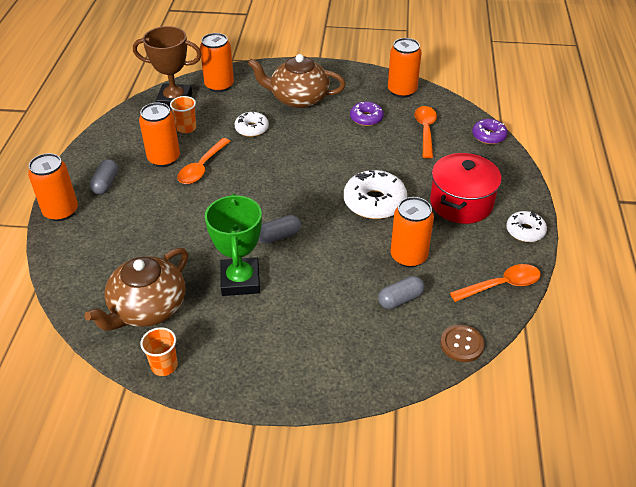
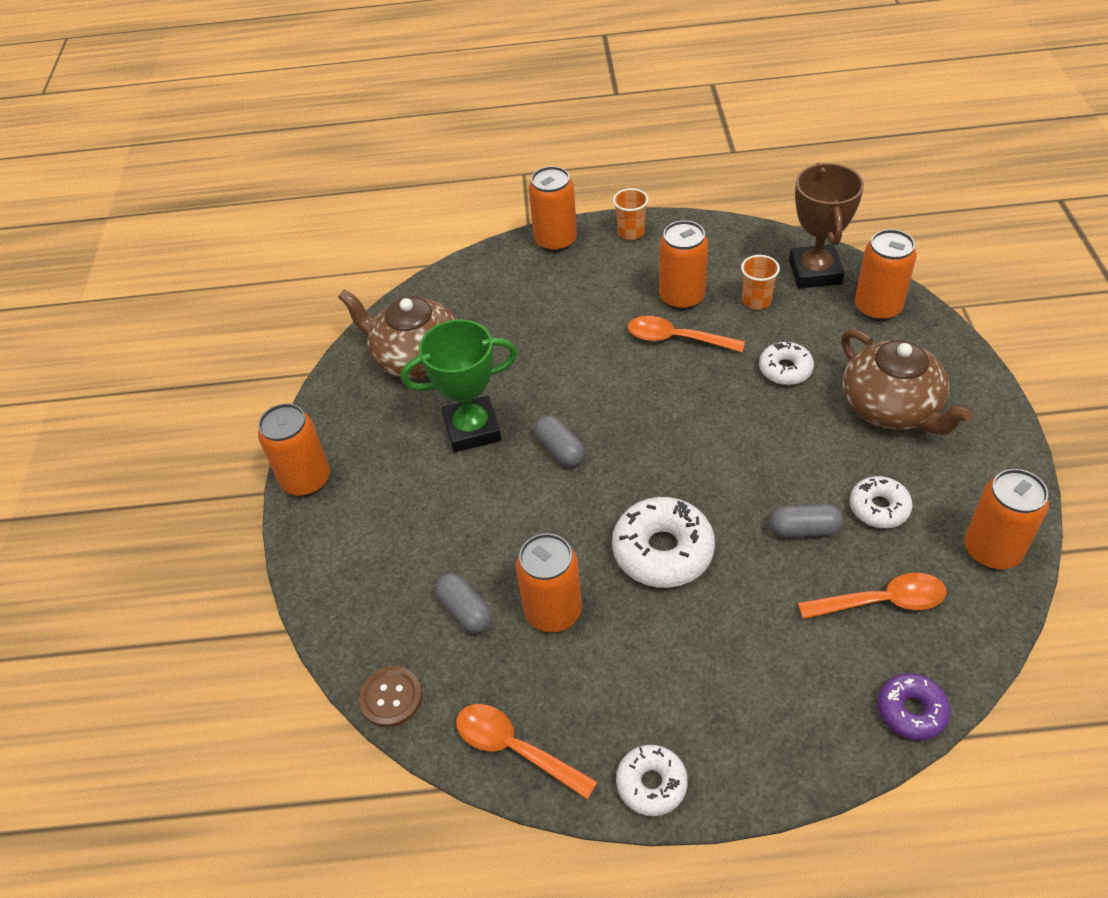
camera: 85 degrees right, 5 degrees up
grey capsule [90,159,118,194] -> grey capsule moved to [770,504,843,538]
orange cup [141,327,178,376] -> orange cup moved to [613,188,648,240]
brown teapot [248,54,346,108] -> brown teapot turned 150 degrees clockwise [841,329,973,435]
purple donut [350,101,384,126] -> white donut [850,476,913,528]
red pot [430,153,502,224] -> none
orange spoon [450,264,541,302] -> orange spoon turned 150 degrees clockwise [456,704,598,799]
none -> orange can [258,403,330,496]

